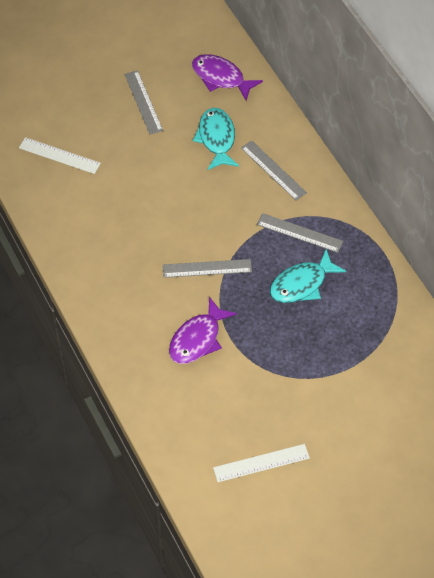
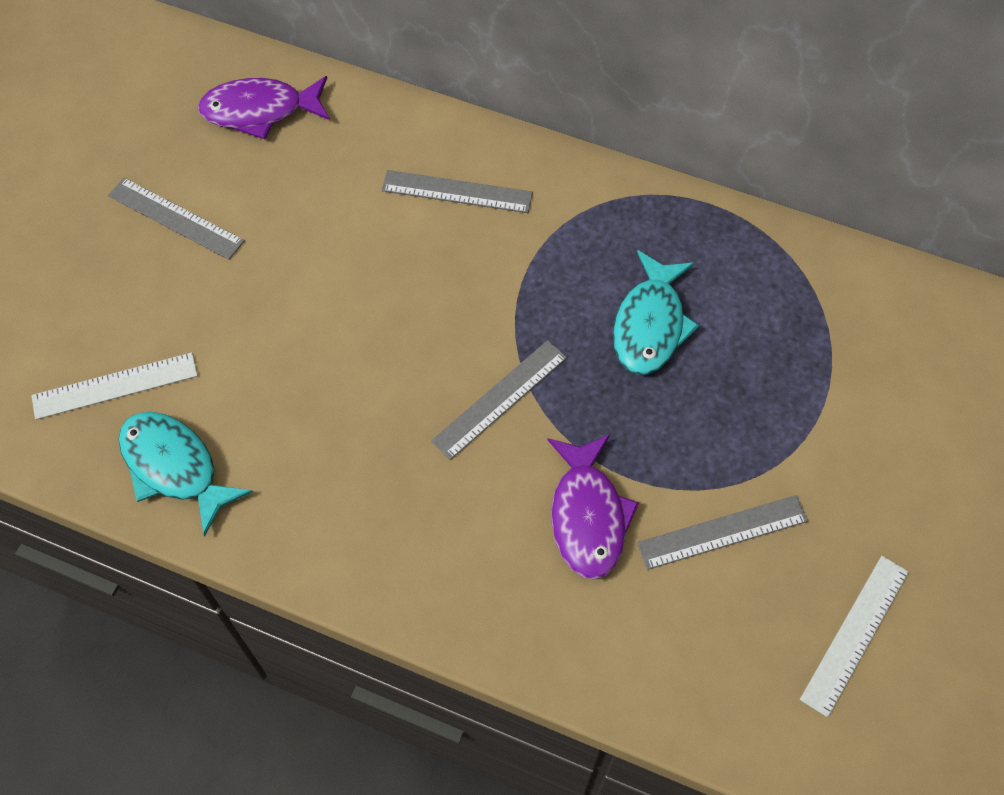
camera: 40 degrees left, 5 degrees up
turquoise fish [193,108,239,170] -> turquoise fish moved to [118,412,253,537]
grey ruler [257,213,343,253] -> grey ruler moved to [637,495,808,570]

